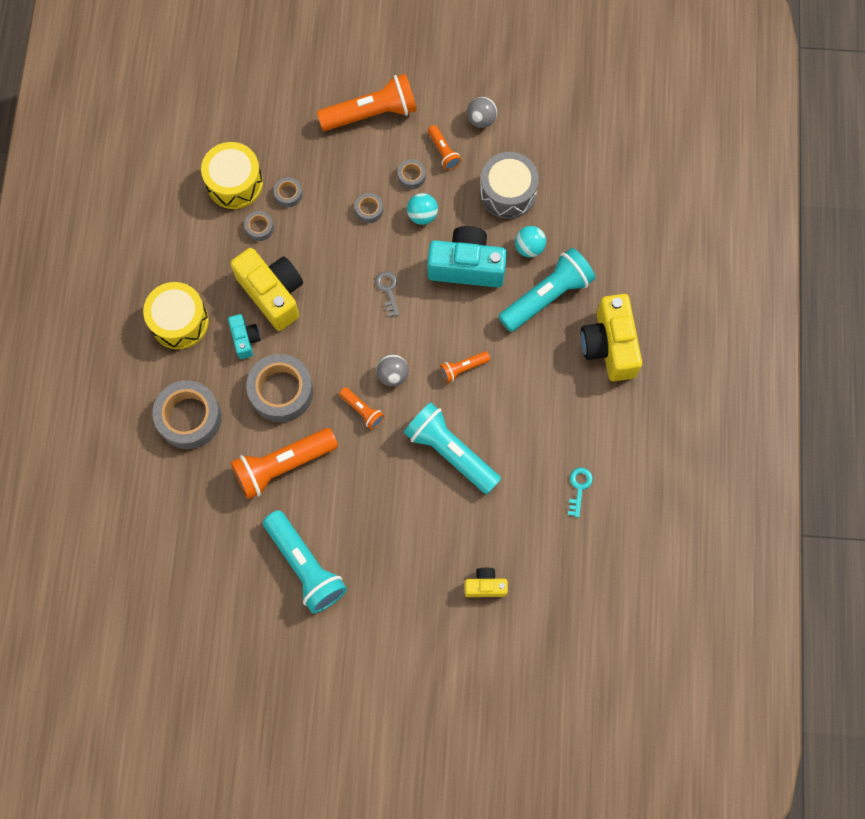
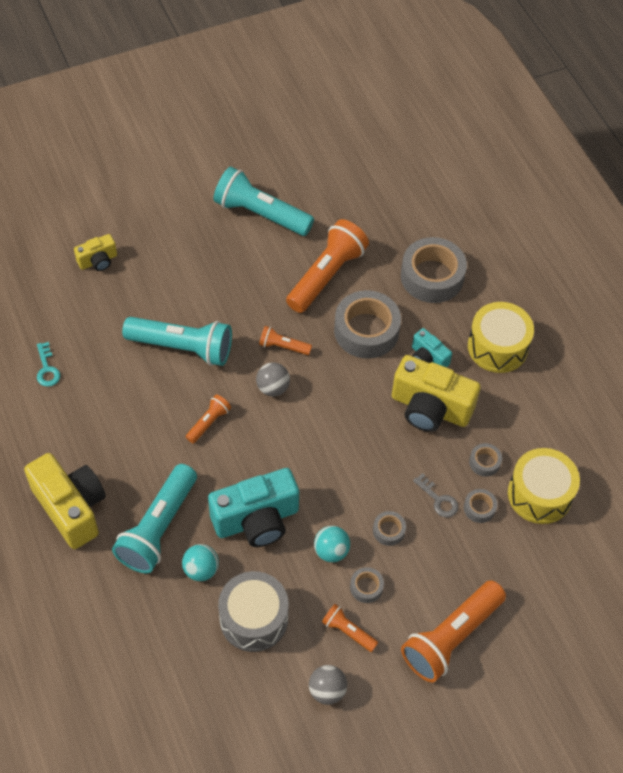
camera: 150 degrees right, 15 degrees down
grey key [375,271,400,317] -> grey key moved to [413,473,459,517]

